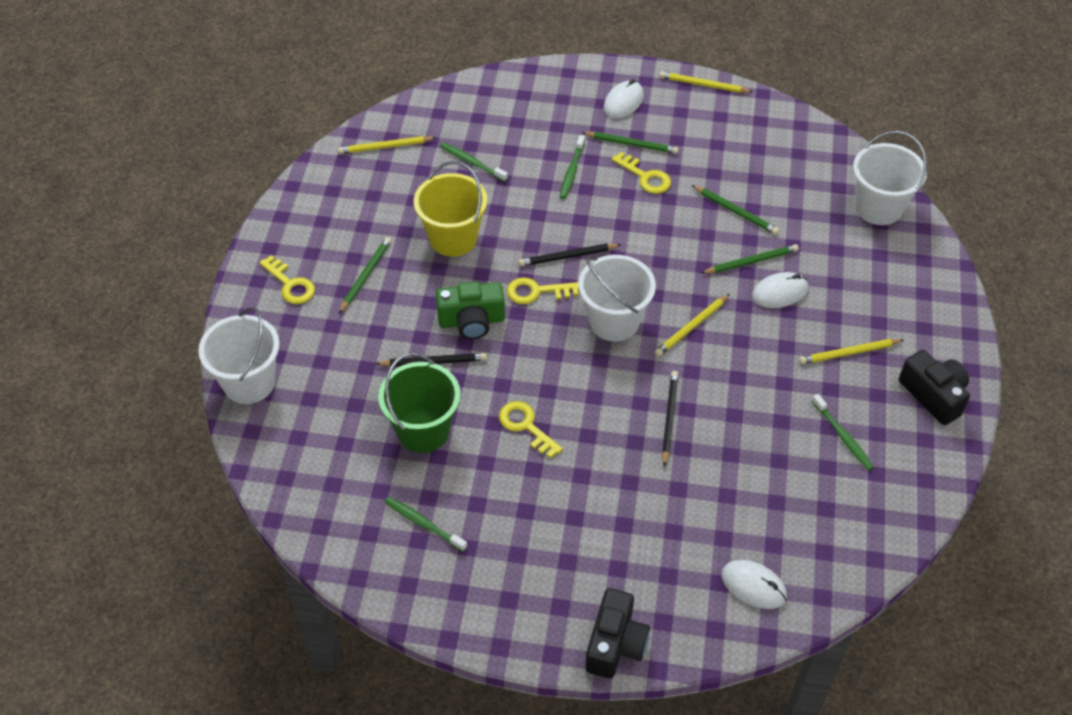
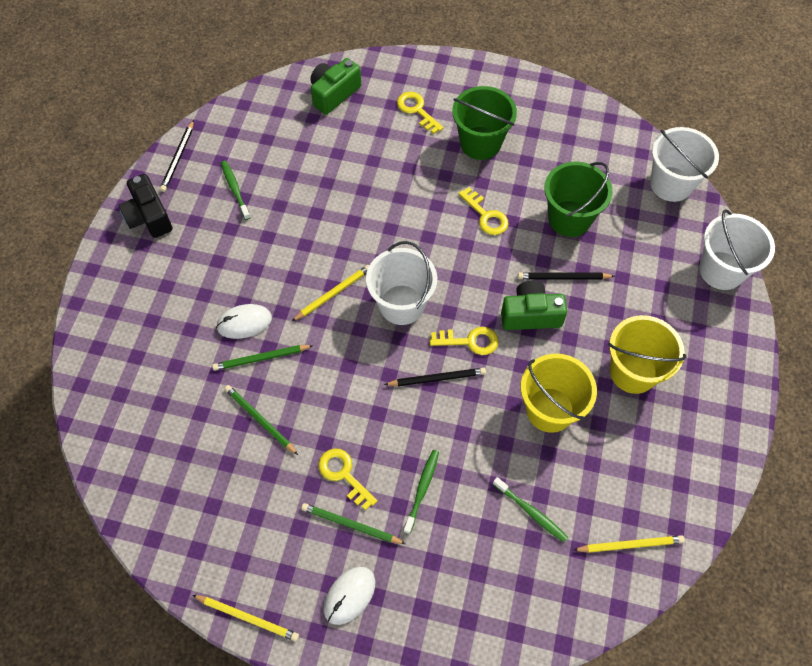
camera: 175 degrees left, 10 degrees up
yellow key [259,255,315,304] -> yellow key moved to [397,92,443,134]
green pencil [339,237,392,314] -> yellow bucket [608,315,687,394]
green toothbrush [385,497,467,552] -> none
black camera [585,588,650,679] -> none
black pencil [662,371,678,467] -> black pencil moved to [160,120,194,192]
white mouse [721,560,787,609] -> green camera [310,58,361,115]
yellow pencil [799,339,903,364] -> none
white bucket [853,131,927,225] -> white bucket moved to [650,127,719,202]
none -> green bucket [452,86,517,160]

